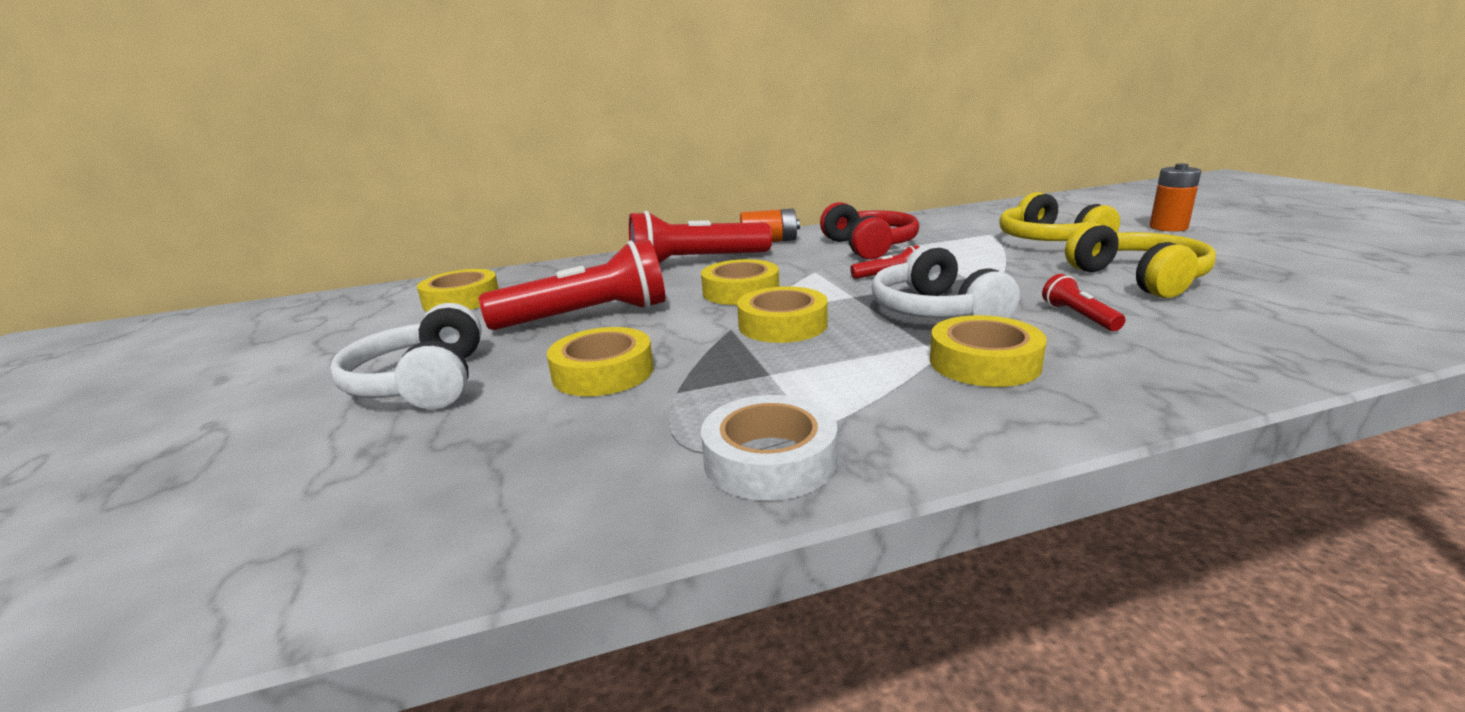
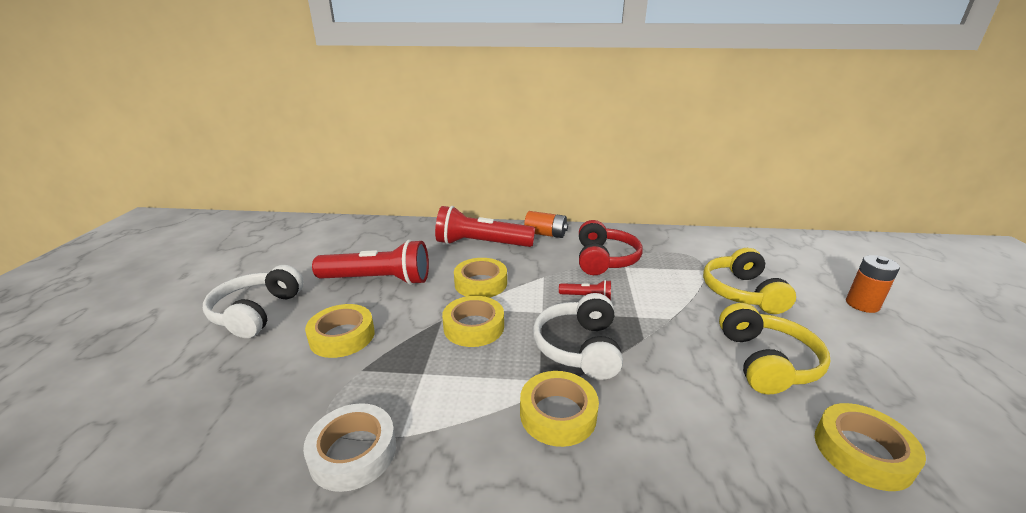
camera: 20 degrees right, 5 degrees up
yellow tape [417,269,499,312] -> yellow tape moved to [815,403,926,491]
red flashlight [1042,274,1125,331] -> none

